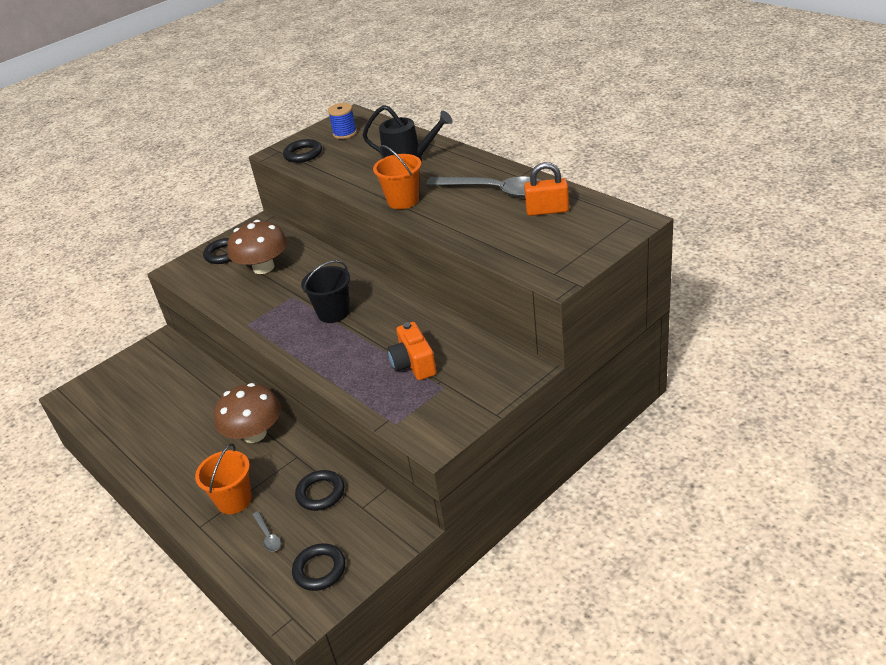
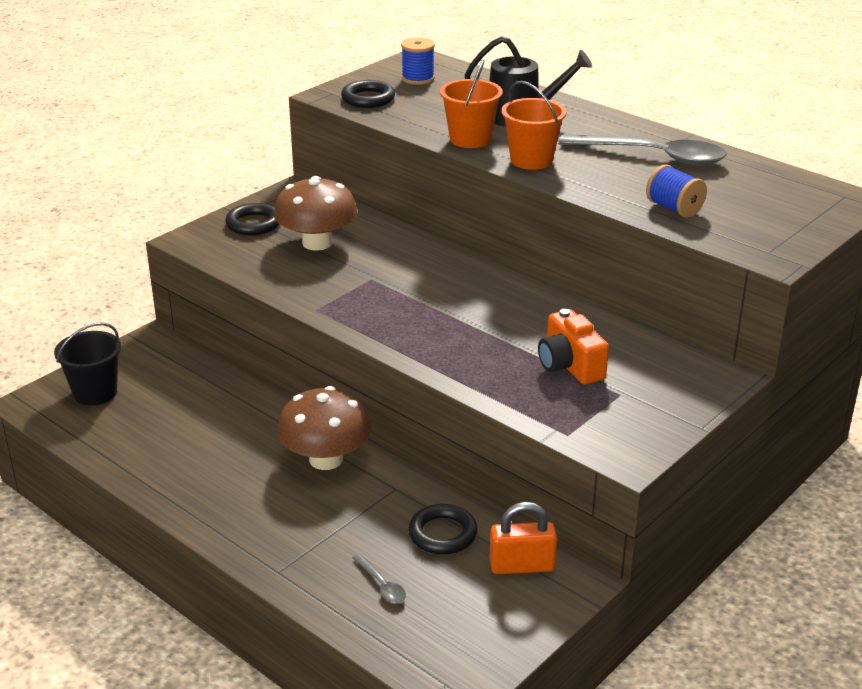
camera: 10 degrees left, 5 degrees down
orange bucket [195,443,252,514] -> orange bucket moved to [440,59,503,148]
black ring [292,543,346,591] -> none
black bucket [301,260,350,323] -> black bucket moved to [54,322,121,406]
orange padlock [524,162,569,216] -> orange padlock moved to [489,502,557,574]
none -> blue spool [646,164,707,218]

